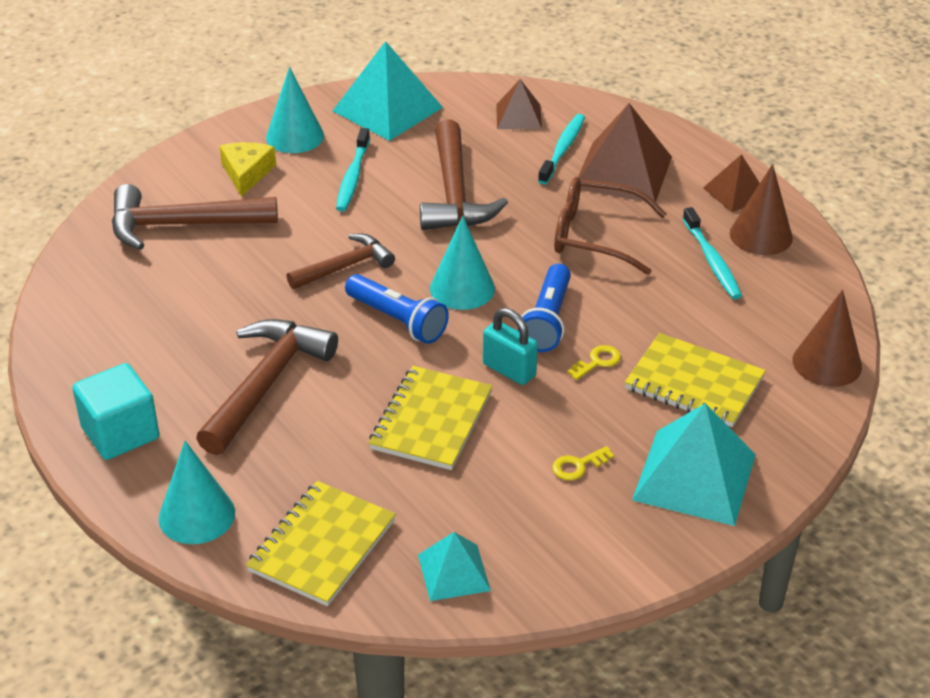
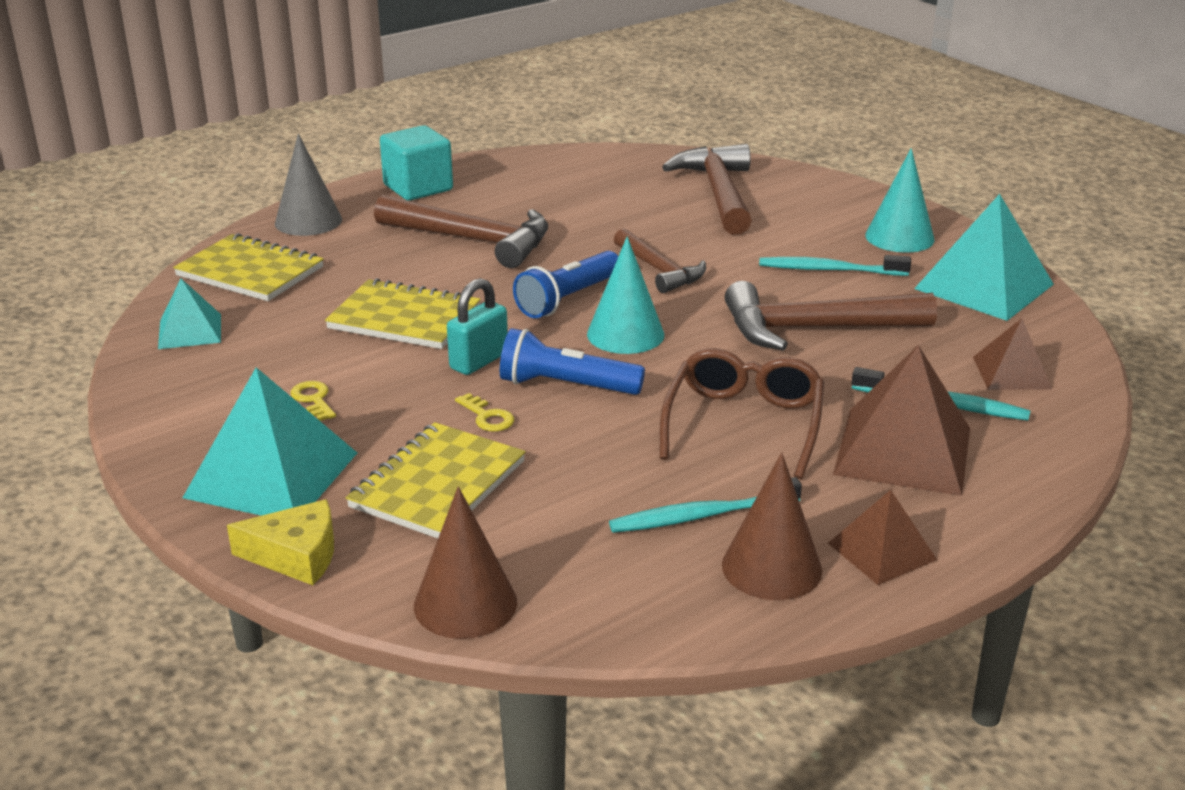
camera: 90 degrees right, 10 degrees down
turquoise cone [159,441,235,544] -> grey cone [275,134,342,236]
yellow cheese [219,142,276,197] -> yellow cheese moved to [227,499,334,585]

